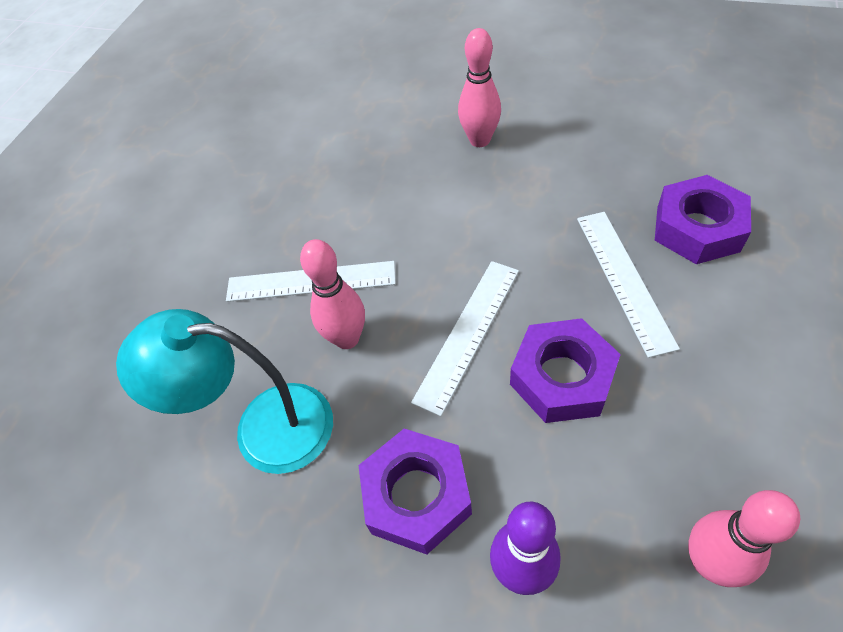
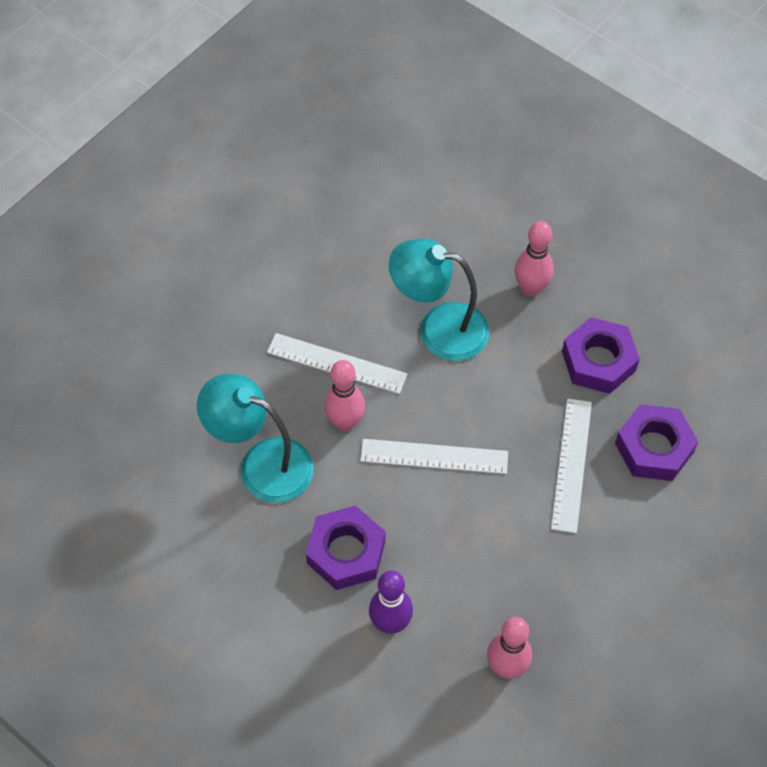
camera: 15 degrees right, 5 degrees up
white ruler [411,261,519,416] -> white ruler turned 45 degrees clockwise [360,439,508,474]
purple nut [510,318,621,423] -> purple nut moved to [562,317,640,394]
none -> turquoise lamp [389,238,489,361]

